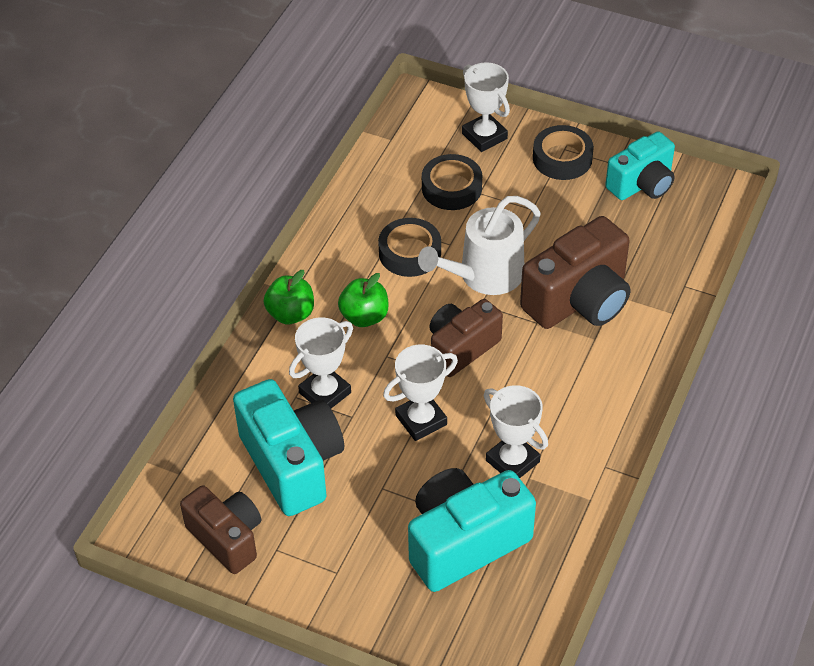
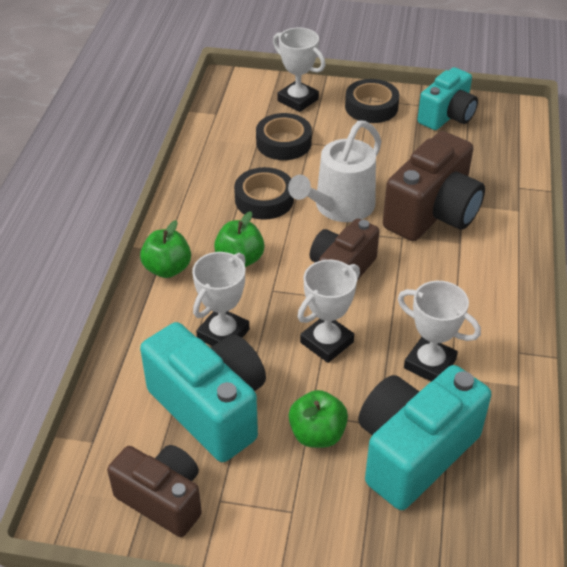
camera: 15 degrees left, 5 degrees down
none -> green apple [288,390,348,448]

